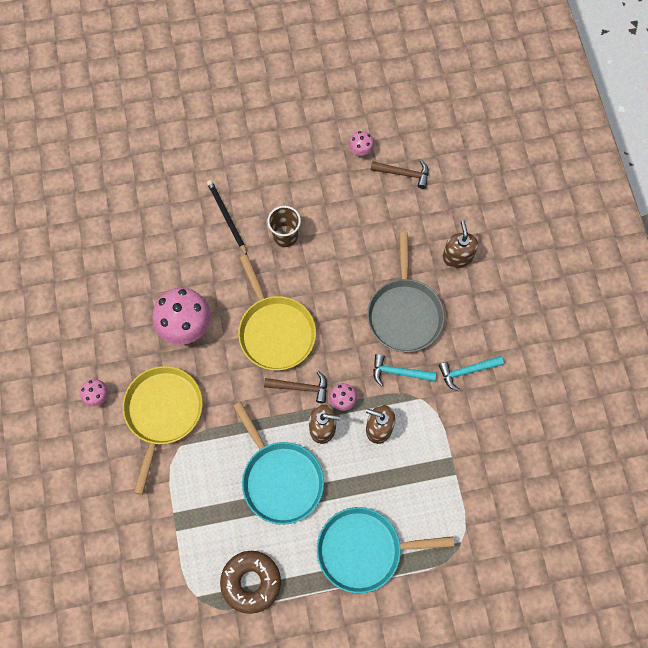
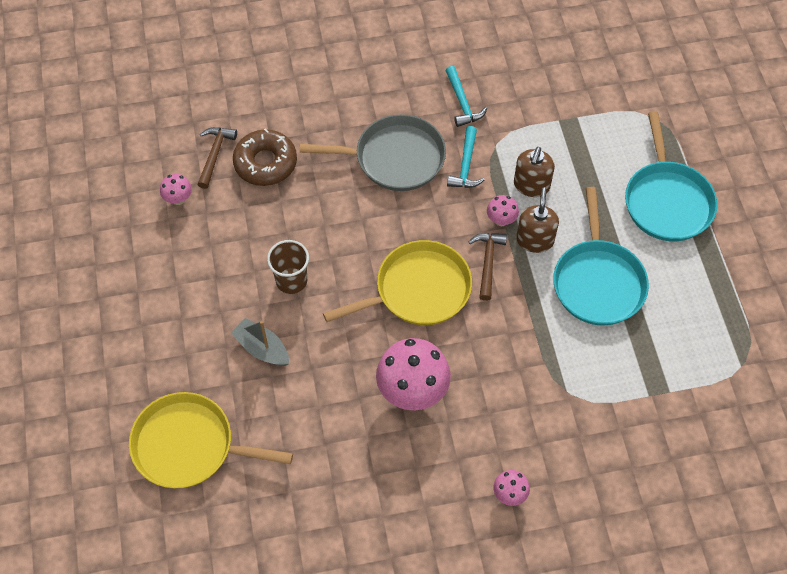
camera: 90 degrees left, 10 degrees down
yellow pan [123,366,203,495] -> yellow pan moved to [129,392,293,488]
black pencil [207,180,247,255] -> grey boat [231,318,289,366]
brown donut [220,551,281,614] -> brown donut moved to [233,129,297,186]
turquoise pan [233,402,324,525] -> turquoise pan turned 120 degrees clockwise [553,187,649,326]
brown soap dispenser [443,220,478,268] -> none

